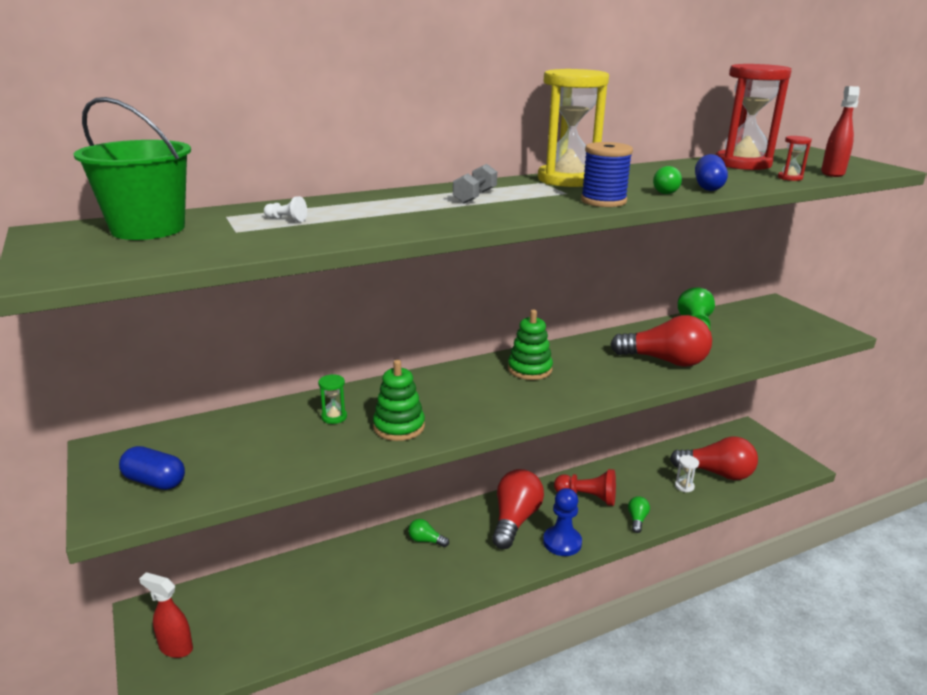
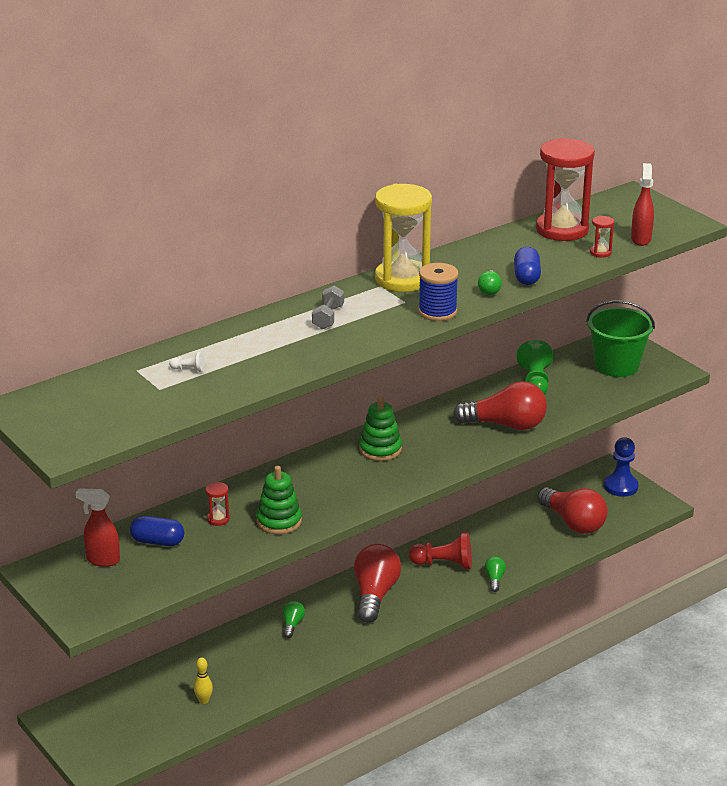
camera: 10 degrees left, 5 degrees up
green bucket [73,97,191,240] -> green bucket moved to [586,301,655,377]
blue capsule [119,446,185,490] -> blue capsule moved to [130,516,184,546]
red spray bottle [139,572,193,658] -> red spray bottle moved to [76,488,120,567]
green hourglass [318,374,347,424] -> red hourglass [205,482,230,526]
green light bulb [408,519,449,547] -> green light bulb turned 90 degrees clockwise [283,601,305,638]
blue pawn [543,488,582,556] -> blue pawn moved to [604,437,639,497]
red light bulb [670,437,758,480] -> red light bulb turned 45 degrees clockwise [537,487,608,534]
white hourglass [675,455,699,492] -> none
none -> yellow bowling pin [194,657,213,704]

